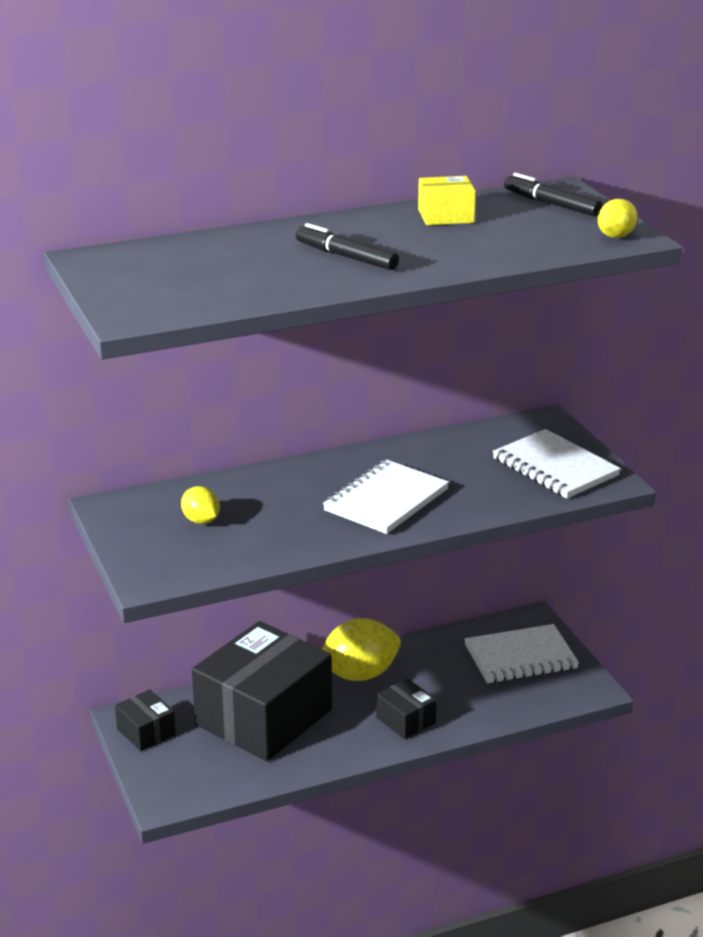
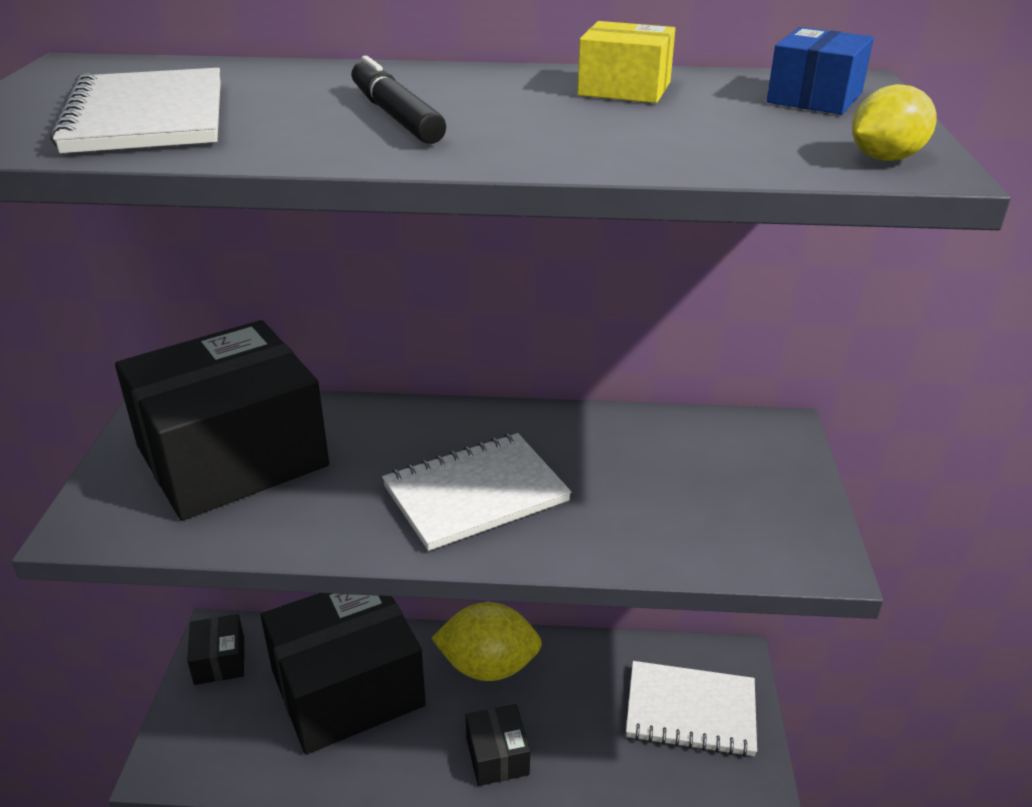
camera: 25 degrees right, 5 degrees up
yellow lemon [181,486,220,524] -> black box [115,320,329,520]
white notebook [493,429,621,499] -> white notebook moved to [50,68,221,153]
black marker [504,173,603,216] -> blue box [767,27,874,115]

